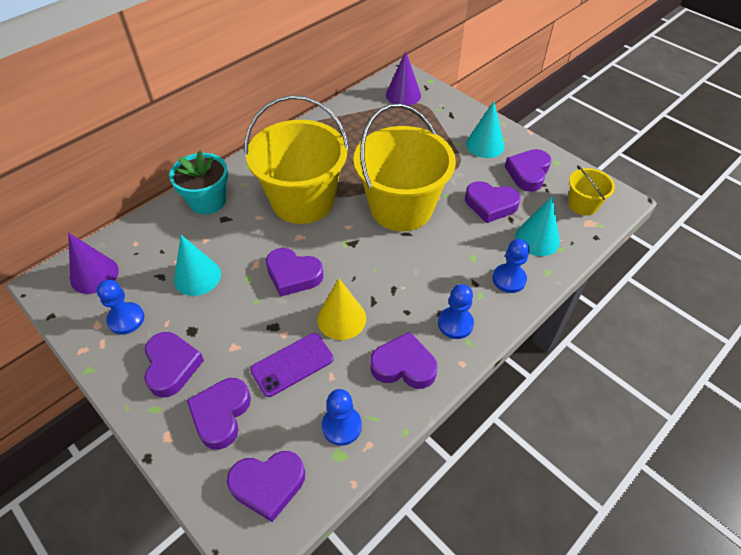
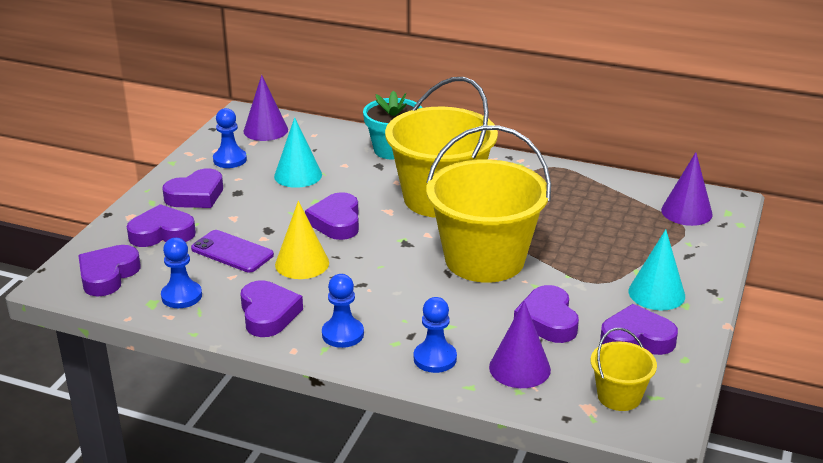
camera: 65 degrees right, 20 degrees down
purple heart [227,451,305,522] -> purple heart turned 60 degrees clockwise [78,245,141,296]
turquoise cone [515,196,560,256] -> purple cone [489,301,551,388]

